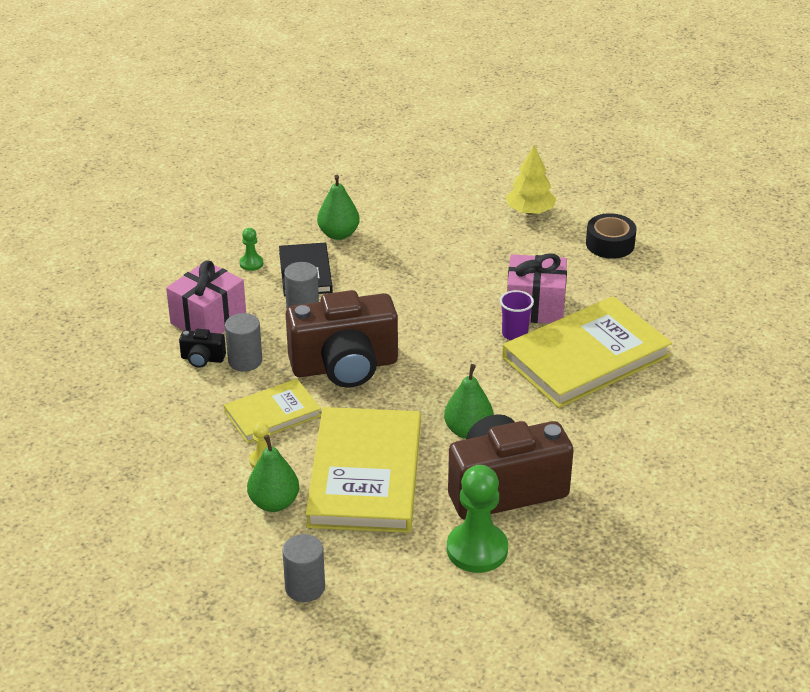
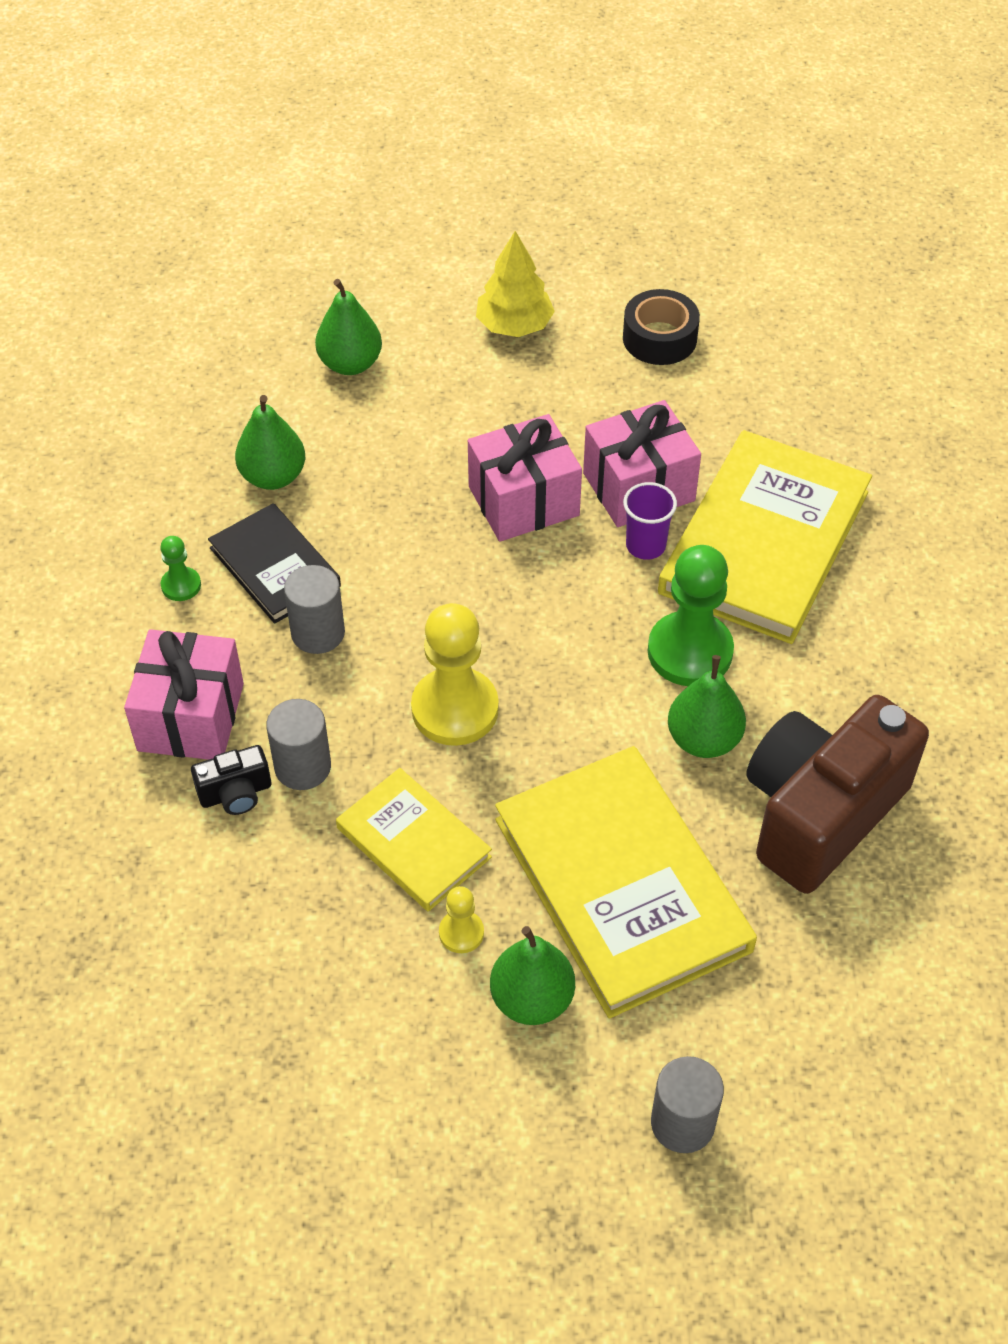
camera: 30 degrees left, 15 degrees up
yellow book [224,379,321,443] -> yellow book turned 75 degrees counterclockwise [336,768,492,912]
brown camera [286,290,398,388] -> yellow pawn [411,603,499,746]
green pawn [447,465,508,573] -> green pawn moved to [648,545,734,686]
none -> green pear [315,279,382,375]
none -> pink gift [468,414,582,542]

